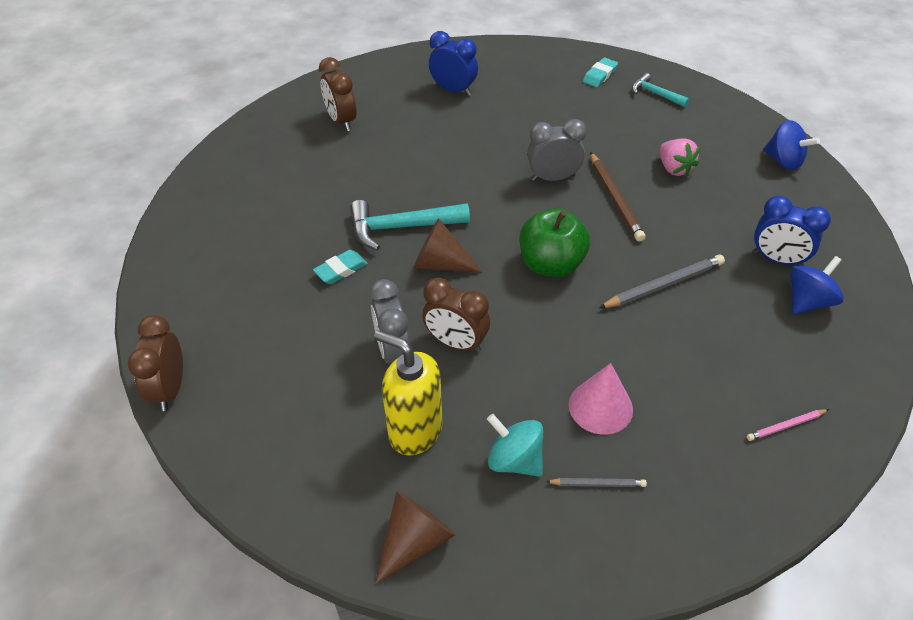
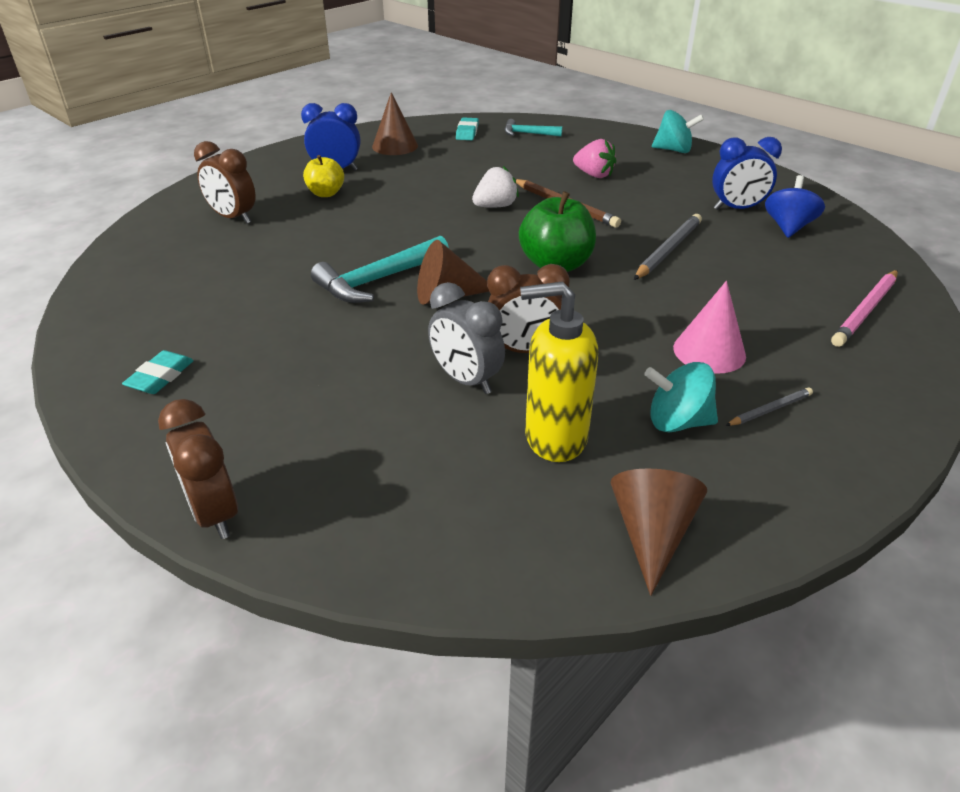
camera: 30 degrees left, 10 degrees down
turquoise eraser [313,250,368,284] -> turquoise eraser moved to [122,350,194,394]
grey clock [527,119,587,181] -> white strawberry [472,166,519,208]
pink pencil [747,409,829,441] -> pink pencil [831,270,898,347], size x1.80
blue spinning top [763,120,820,170] -> turquoise spinning top [652,110,704,153]
none -> yellow apple [303,155,344,197]
none -> brown cone [372,92,418,155]

